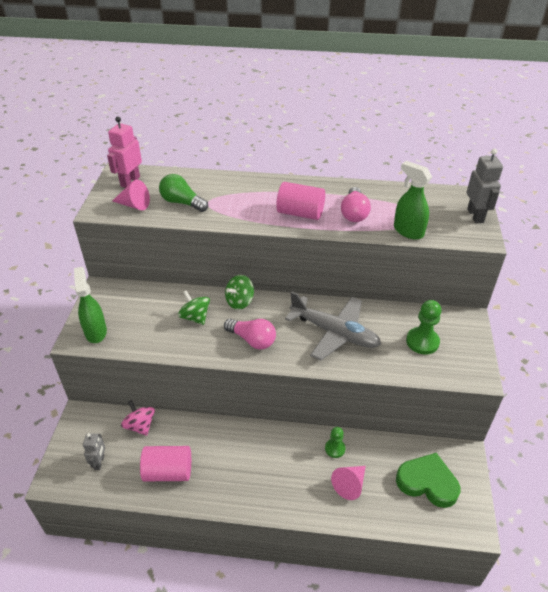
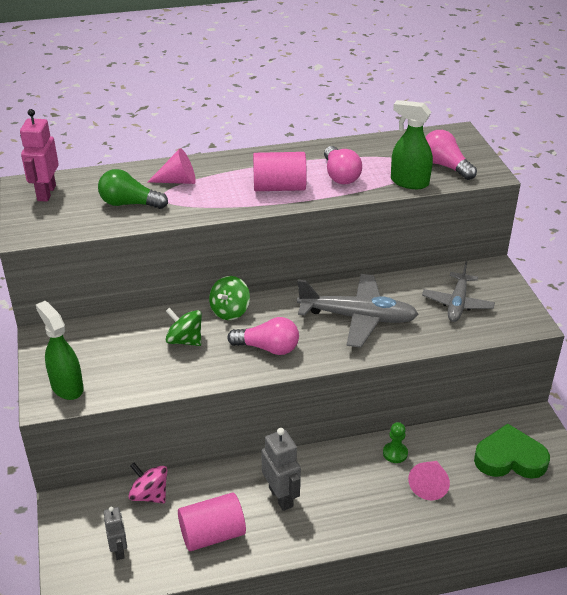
camera: 20 degrees left, 5 degrees down
pink cone [112,180,150,210] -> pink cone moved to [148,148,196,184]
green pawn [406,300,441,355] -> grey plane [422,261,495,322]
grey robot [467,149,503,223] -> grey robot moved to [261,428,301,511]
none -> pink light bulb [425,130,477,180]

